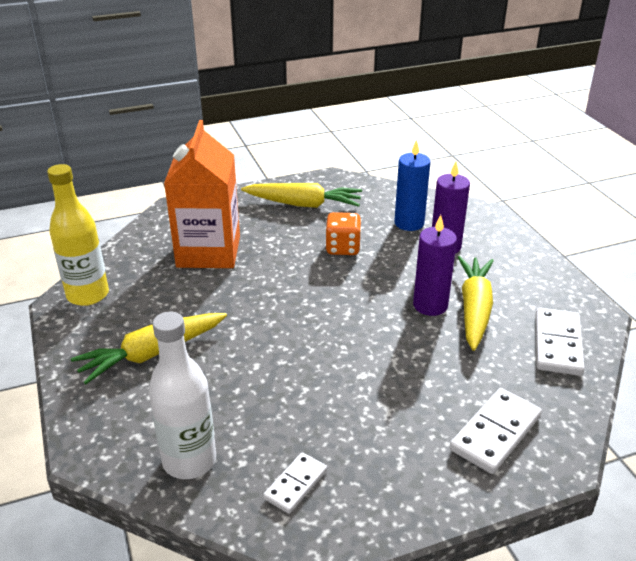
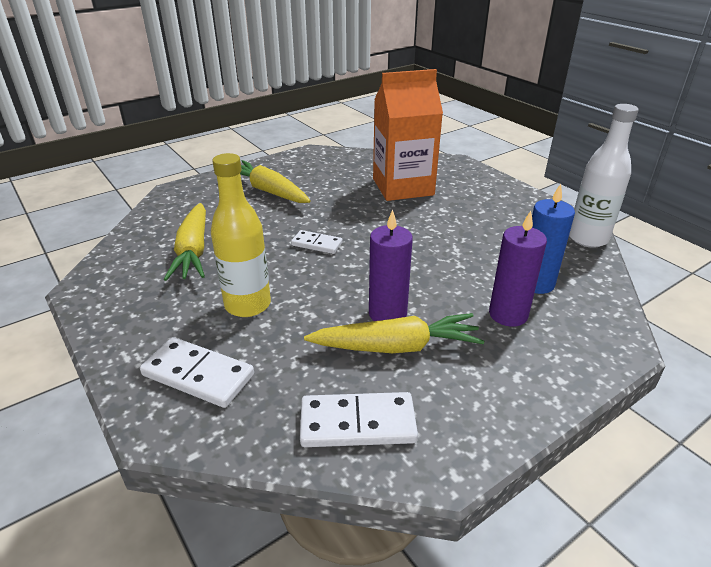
camera: 75 degrees right, 0 degrees up
yellow bottle [47,164,109,306] -> yellow bottle moved to [211,153,271,317]
white bottle [149,312,216,479] -> white bottle moved to [569,104,639,248]
yellow carrot [241,183,362,208] -> yellow carrot moved to [164,203,206,281]
white domino [263,452,327,514] -> white domino moved to [291,230,343,254]
orange dice [325,212,361,255] -> none

